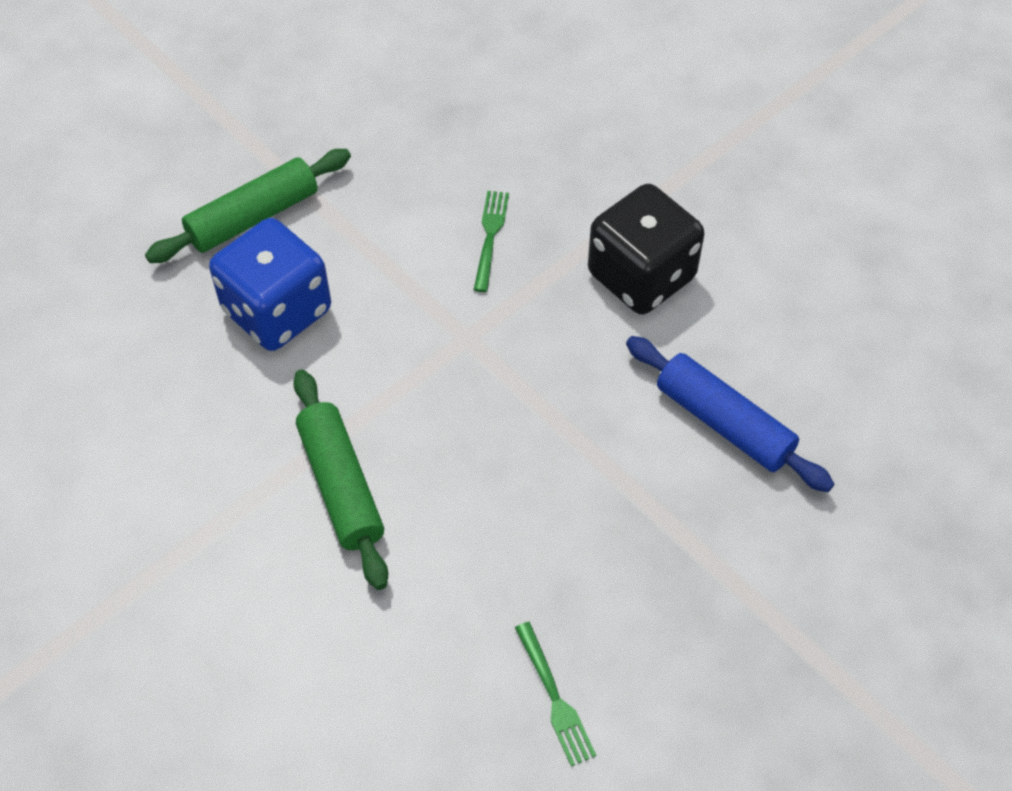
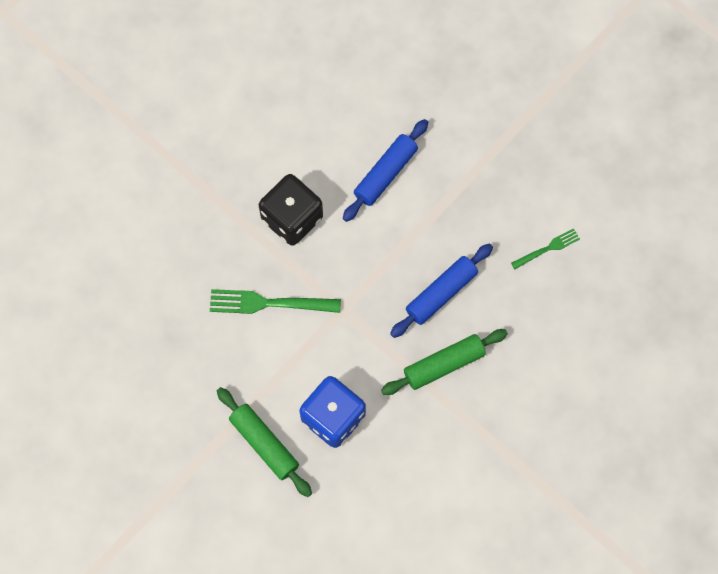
camera: 95 degrees left, 15 degrees up
green fork [474,191,509,292] -> green fork [210,289,341,314], size x1.74
none -> blue rolling pin [390,244,493,338]

